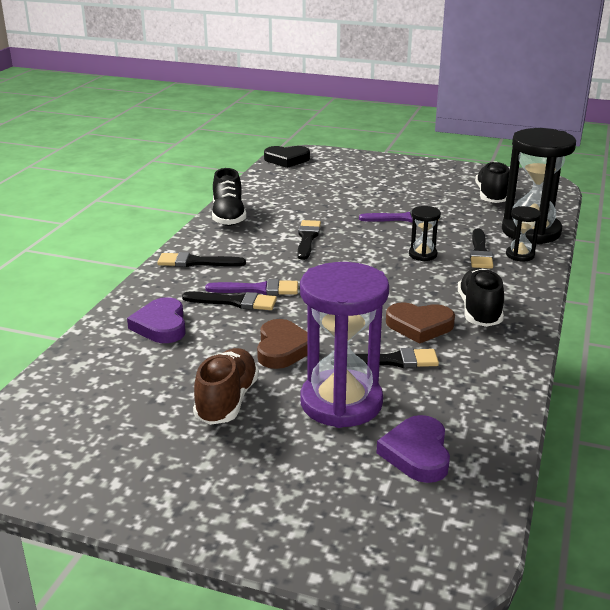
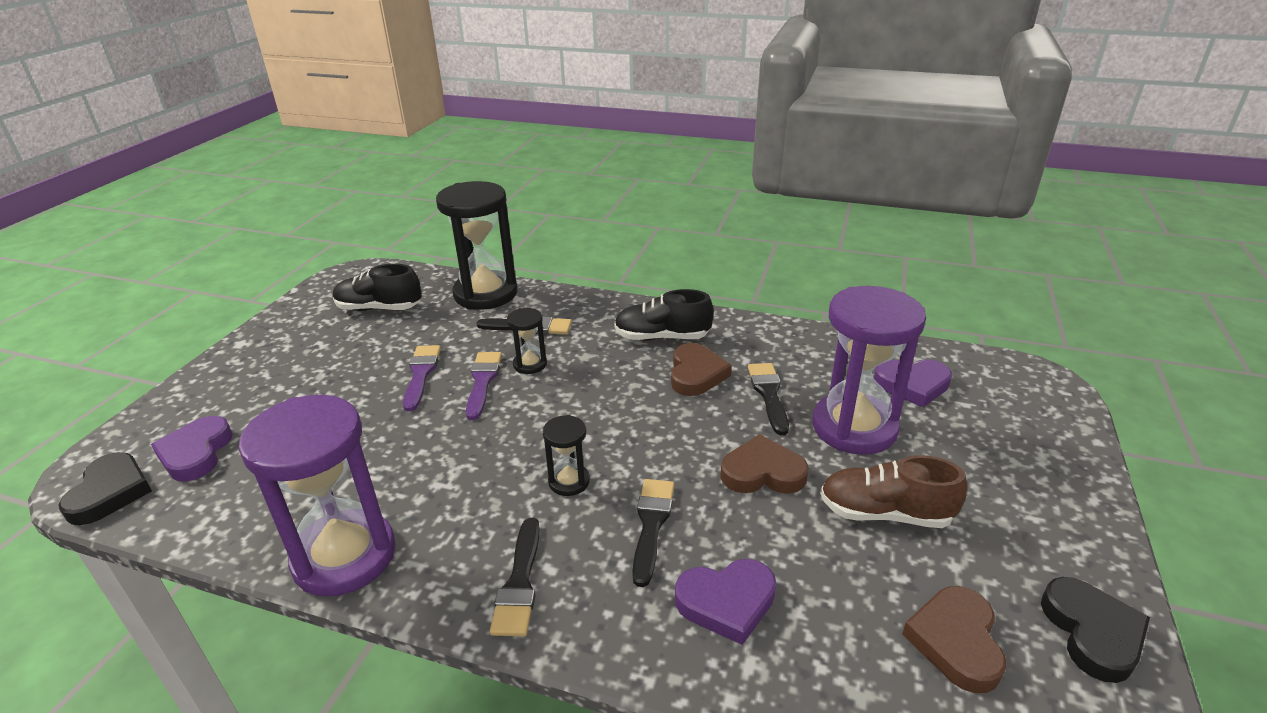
camera: 90 degrees left, 5 degrees up
purple brush [205,279,298,295] -> purple brush moved to [466,352,502,420]
black shoe [212,168,246,226] -> purple hourglass [239,395,396,597]
black brush [297,220,321,260] -> none
black hourglass [506,206,541,261] -> black hourglass moved to [543,415,590,496]
none -> purple heart [151,416,233,482]
none -> brown heart [902,586,1006,693]
none -> black heart [1041,577,1150,683]

